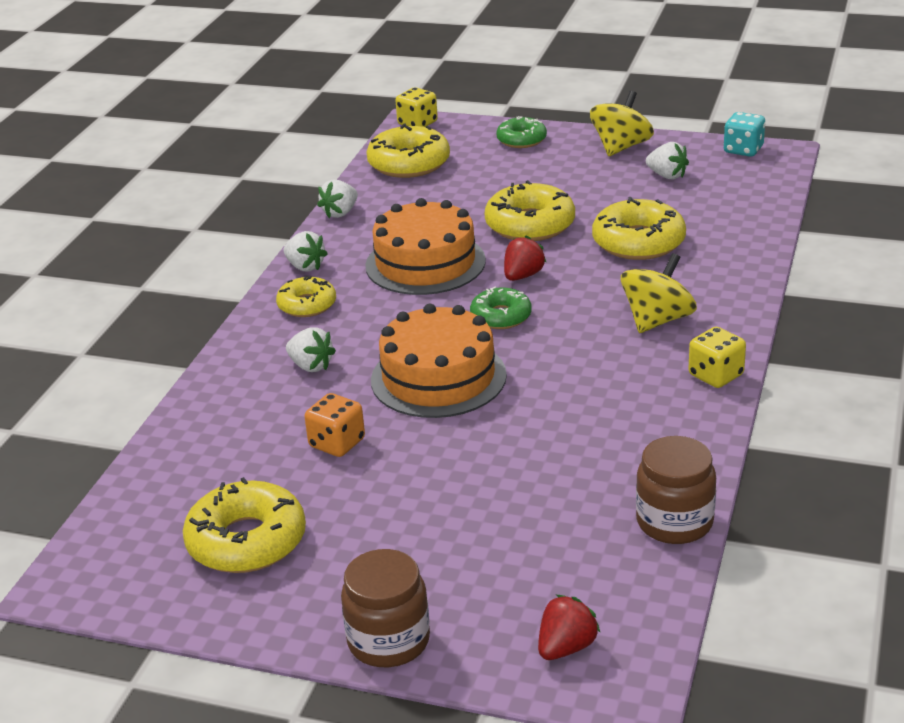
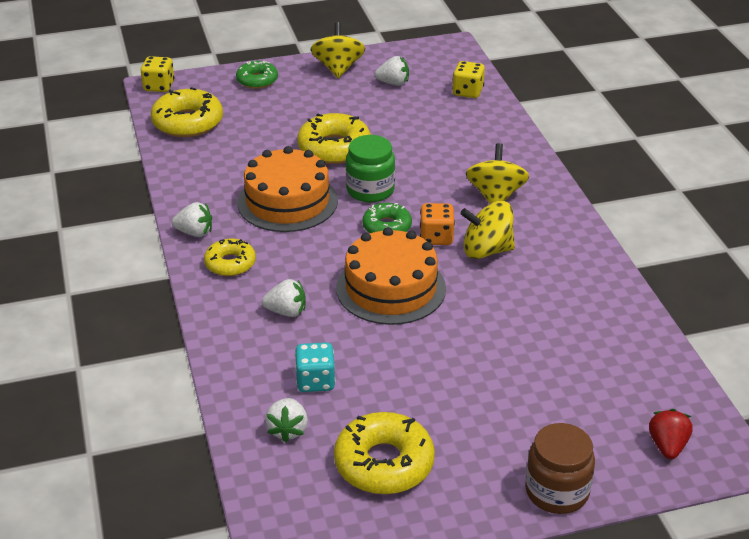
camera: 35 degrees left, 5 degrees up
orange dice [305,393,365,457] -> orange dice moved to [420,203,455,245]
white strawberry [317,180,358,218] -> white strawberry moved to [265,398,308,442]
red strawberry [504,235,546,281] -> green jar [346,135,395,202]
yellow donut [592,197,686,260] -> none
brown jar [636,436,716,544] -> none
yellow dice [688,327,746,388] -> yellow dice moved to [452,61,485,98]
turquoise dice [724,112,765,157] -> turquoise dice moved to [295,342,336,392]
none -> yellow spinning top [460,201,515,259]

